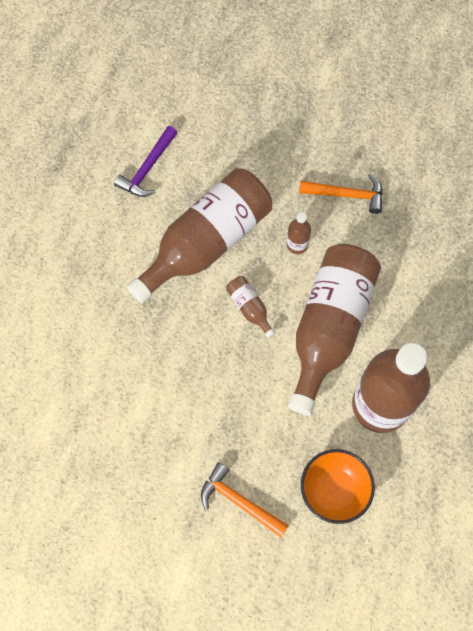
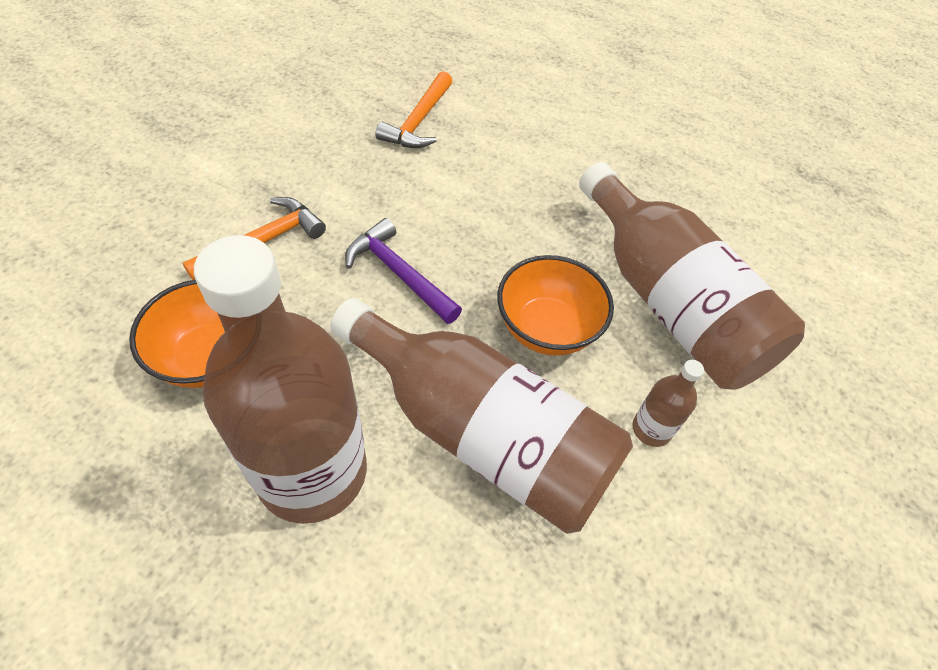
camera: 100 degrees right, 15 degrees down
purple hammer [114,126,177,197] -> purple hammer moved to [345,218,462,324]
brown bottle [226,276,276,338] -> orange bowl [497,255,614,356]
orange hammer [299,173,383,214] -> orange hammer moved to [376,71,453,148]

